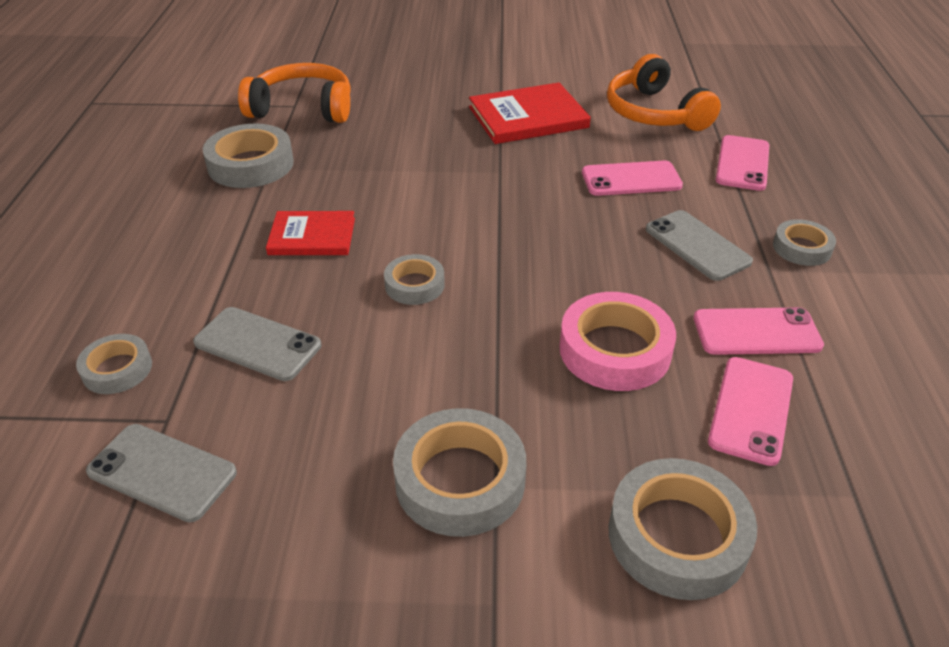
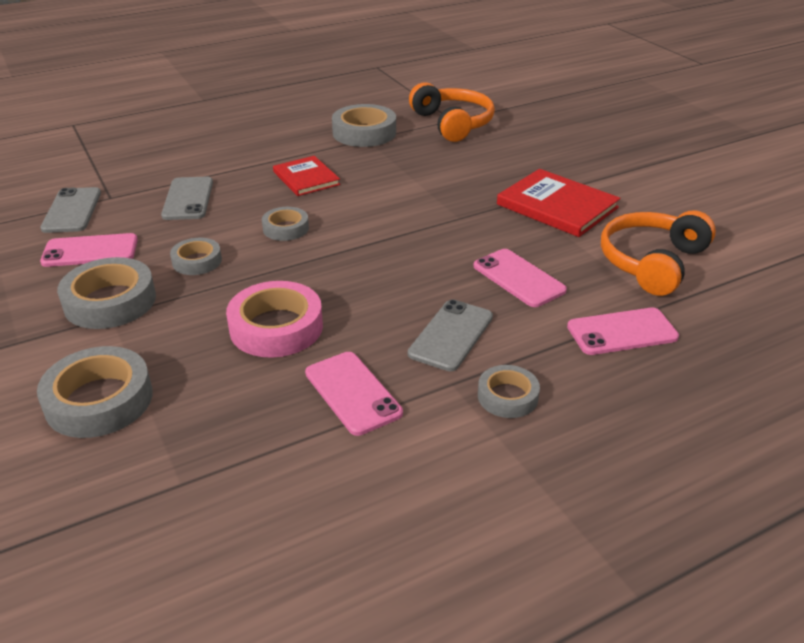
camera: 60 degrees right, 5 degrees down
grey tape [76,334,152,394] -> grey tape moved to [170,238,222,275]
pink phone [708,357,793,466] -> pink phone moved to [40,233,138,267]

